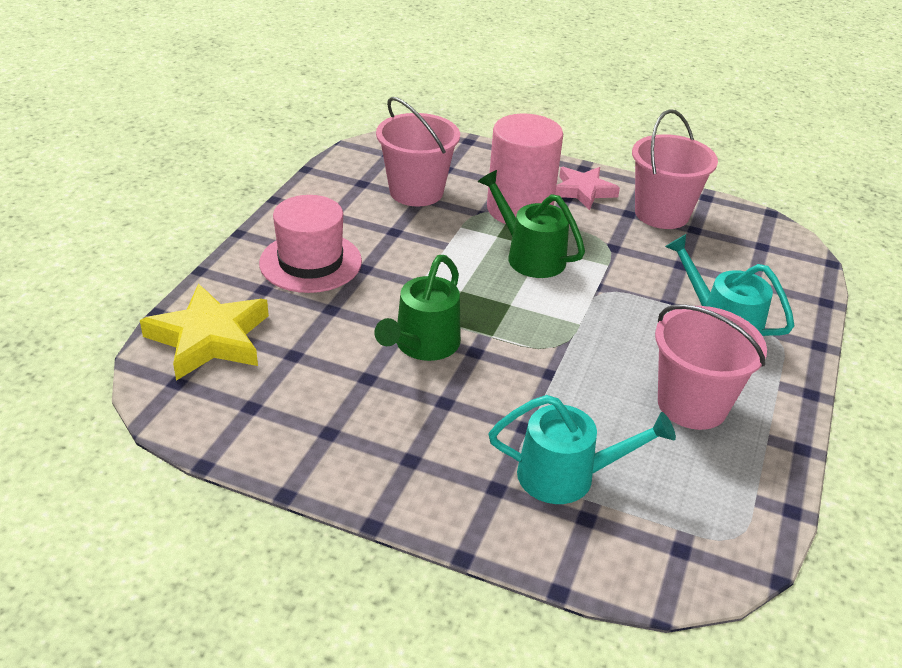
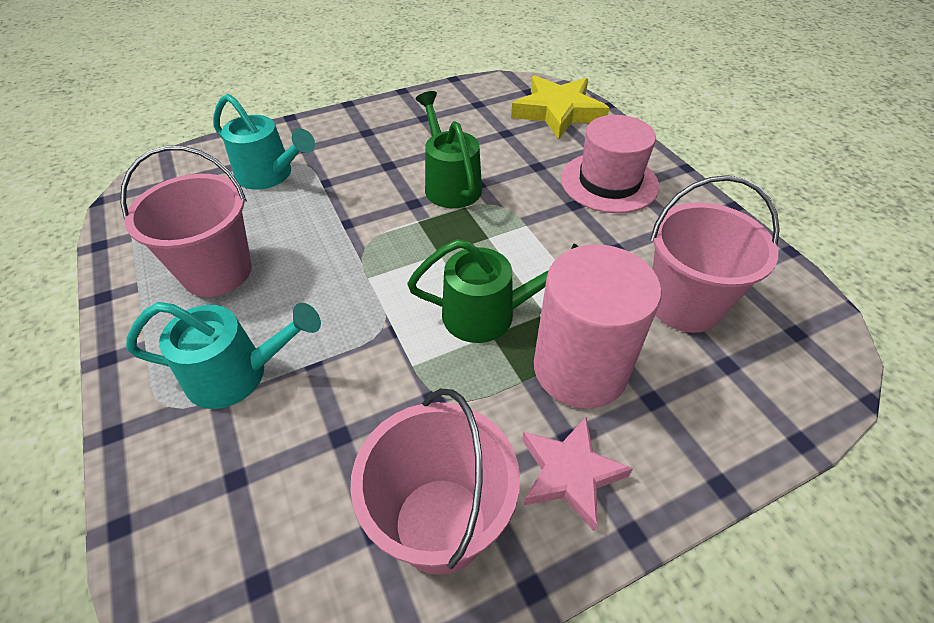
camera: 135 degrees right, 10 degrees up
turquoise watering can [489,395,676,504] -> turquoise watering can turned 105 degrees counterclockwise [213,94,315,190]

